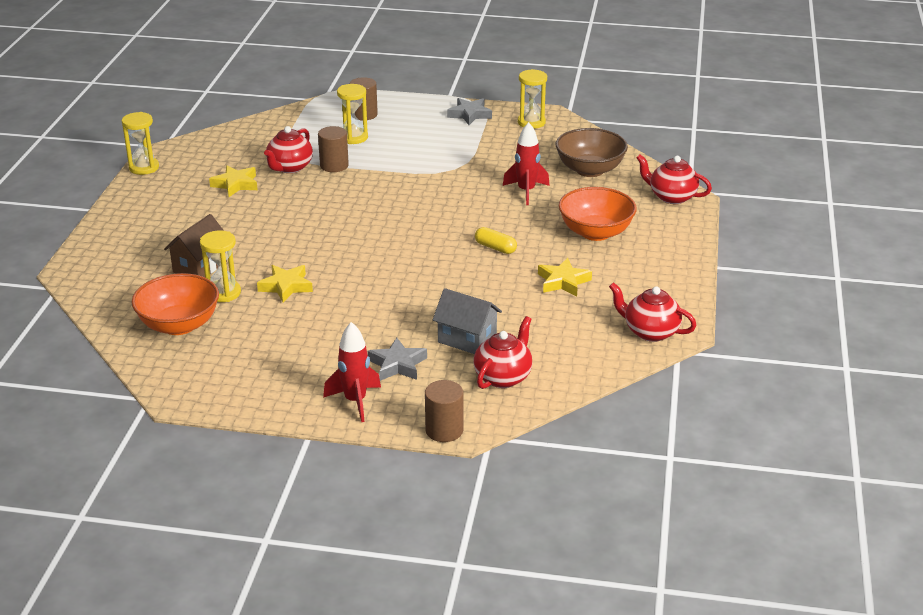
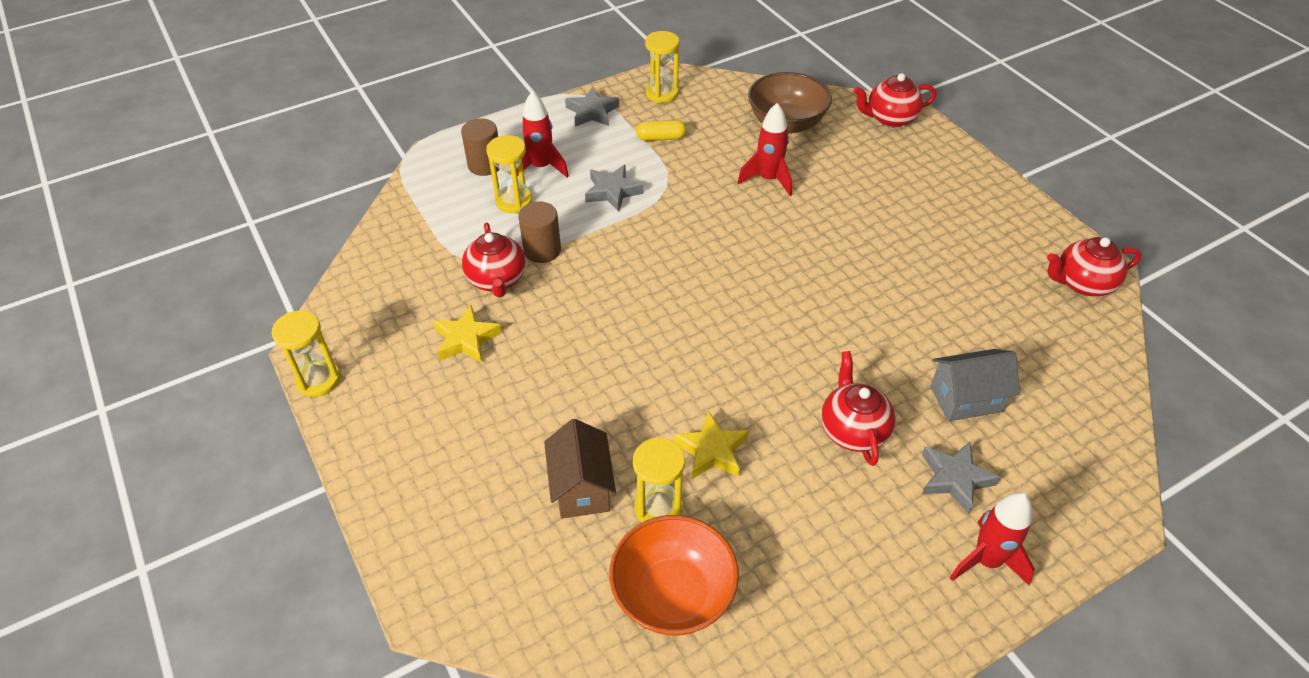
camera: 40 degrees left, 15 degrees up
brown cylinder [425,380,464,442] -> none
red teapot [474,316,532,389] -> red teapot moved to [821,351,896,466]
yellow capsule [475,227,517,254] -> yellow capsule moved to [636,120,686,141]
yellow star [538,258,592,296] -> none
orange bowl [559,187,637,241] -> none
none -> red rocket [516,91,569,178]
none -> grey star [585,165,644,212]

